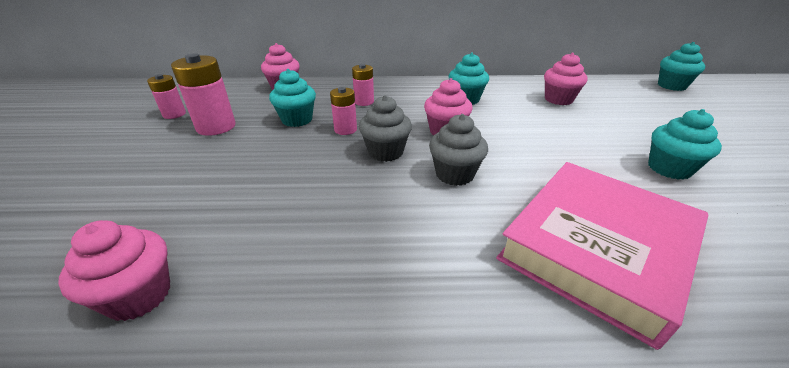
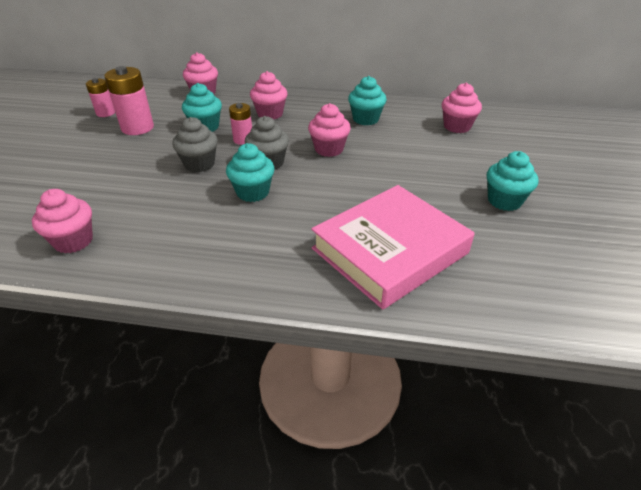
camera: 10 degrees right, 5 degrees up
pink battery [352,64,374,106] -> pink cupcake [250,71,288,120]
grey cupcake [429,114,488,186] -> grey cupcake moved to [172,117,218,172]
turquoise cupcake [658,42,705,91] -> turquoise cupcake moved to [226,143,275,202]

